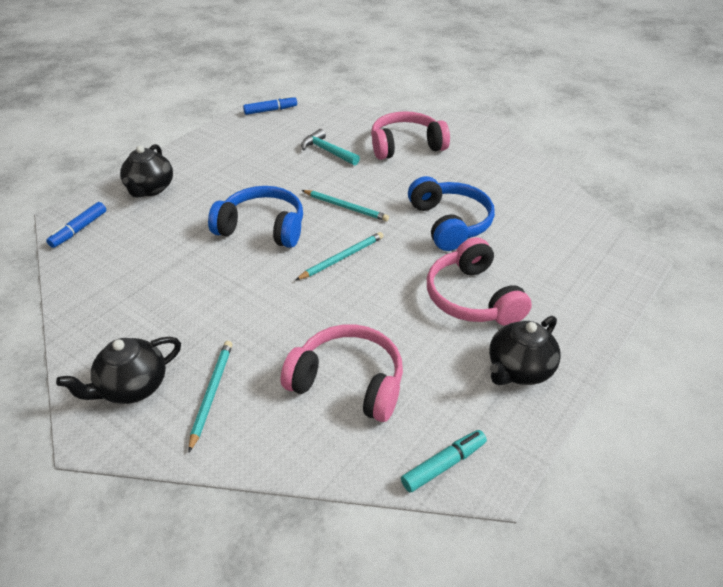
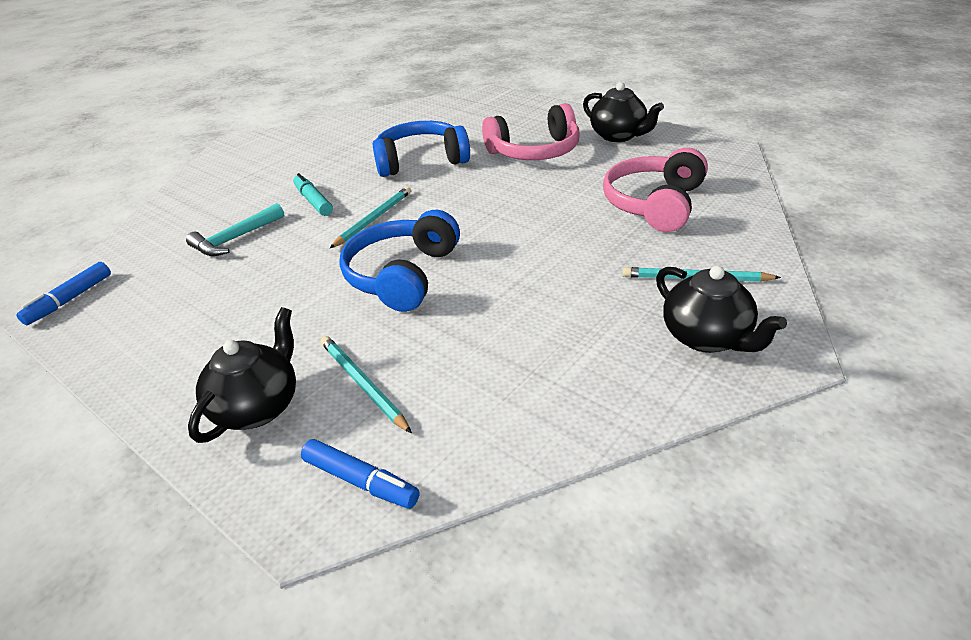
camera: 85 degrees left, 5 degrees down
black teapot [120,144,173,197] -> black teapot turned 75 degrees counterclockwise [188,307,296,443]
blue marker [243,96,297,115] -> blue marker turned 135 degrees counterclockwise [16,262,111,325]
turquoise pencil [296,232,383,280] -> turquoise pencil moved to [321,336,412,433]
pink headphones [371,111,450,160] -> none
turquoise marker [401,430,487,493] -> turquoise marker moved to [293,173,333,216]

